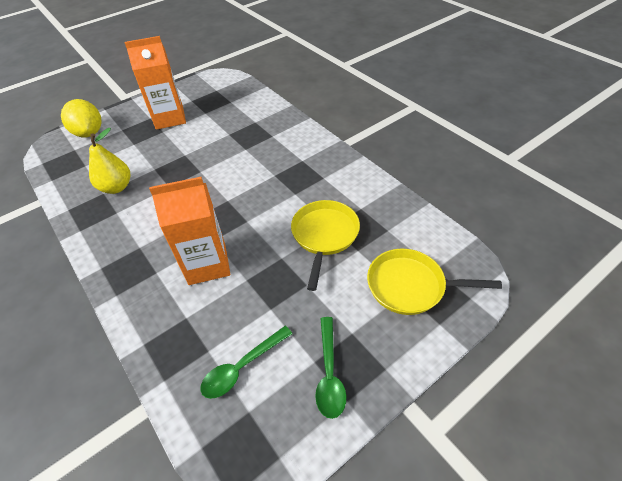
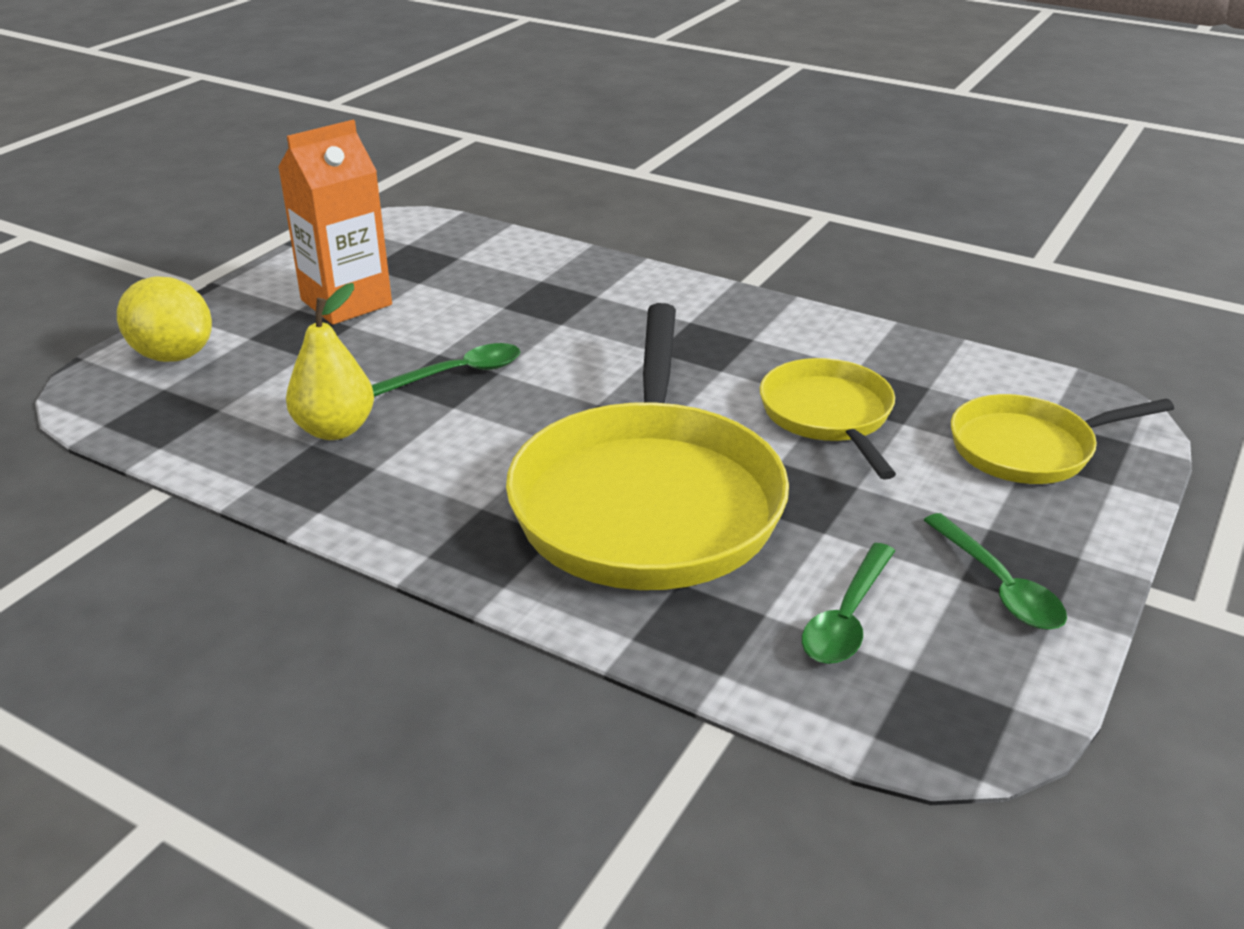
camera: 25 degrees left, 15 degrees down
orange carton [149,177,230,285] -> yellow pan [506,303,789,590]
none -> green spoon [372,343,520,397]

